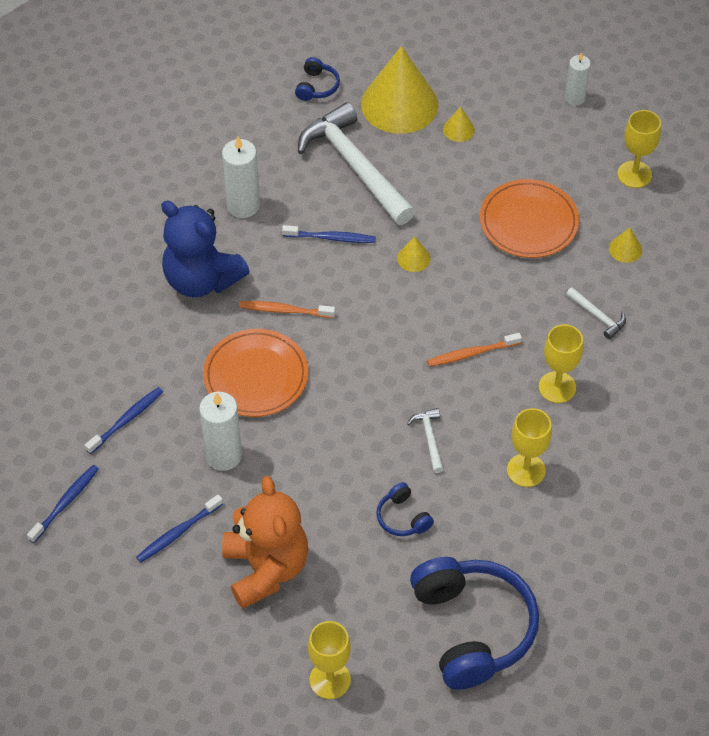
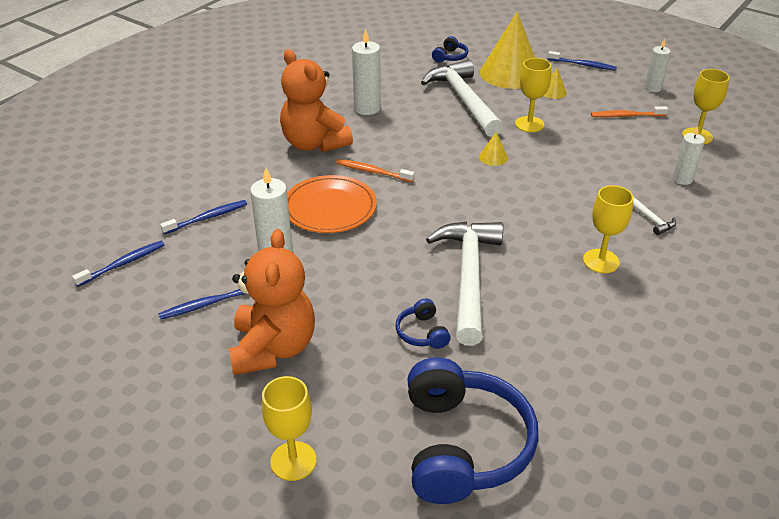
camera: 15 degrees right, 15 degrees down
blue teddy bear [161,201,250,297] -> orange teddy bear [280,49,353,152]
blue toothbrush [282,225,376,243] -> blue toothbrush moved to [548,51,617,71]
white hammer [407,408,444,473] -> white hammer [426,221,503,346], size x2.40
orange toothbrush [427,333,522,367] -> orange toothbrush moved to [591,106,668,117]
orange plate [480,179,579,258] -> none
yellow goblet [507,408,552,487] -> yellow goblet moved to [515,58,551,132]
yellow cone [609,227,642,263] -> white candle [673,126,705,185]

